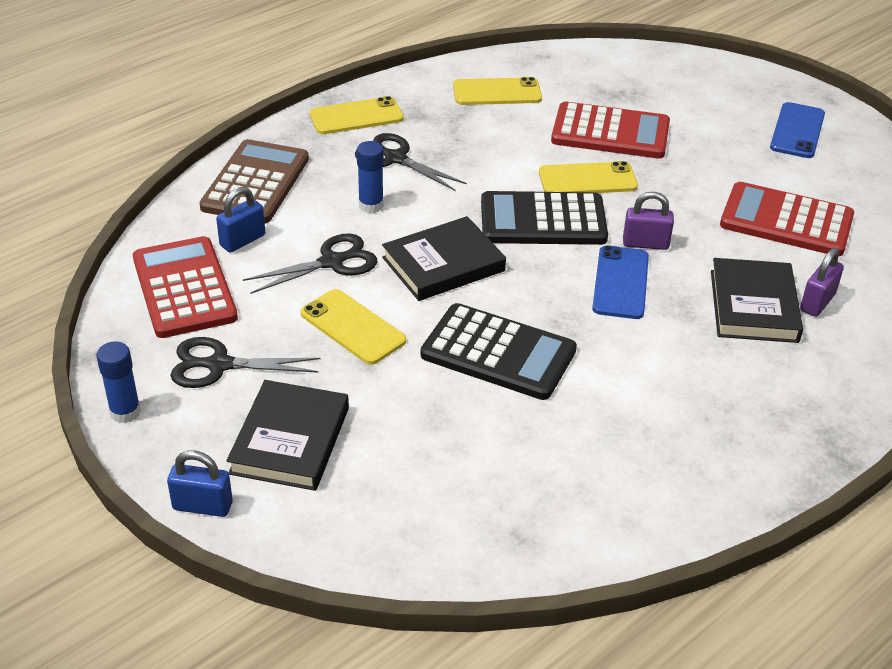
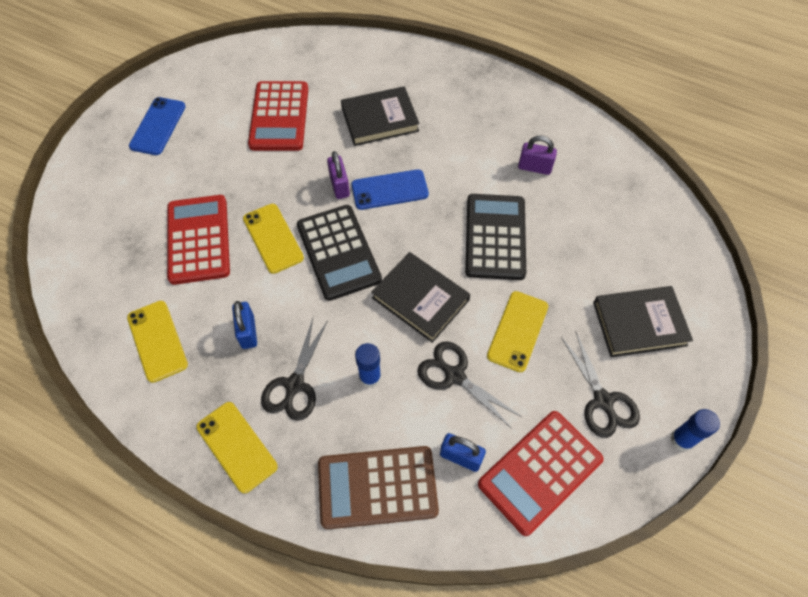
camera: 110 degrees left, 20 degrees up
blue padlock [167,451,233,517] -> blue padlock moved to [232,301,257,349]
blue phone [770,102,825,158] -> blue phone turned 75 degrees counterclockwise [129,97,186,155]
purple padlock [800,248,844,317] -> purple padlock moved to [518,136,557,175]

